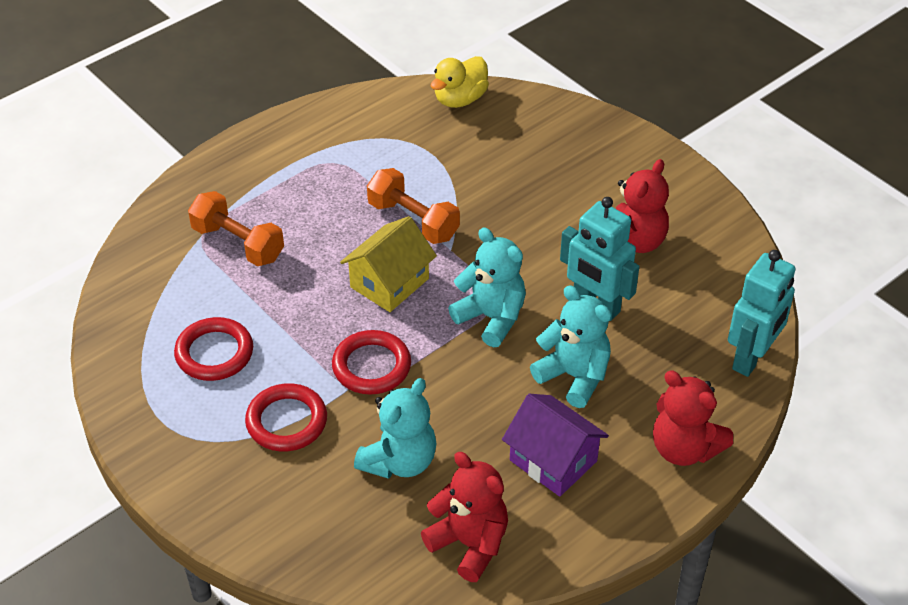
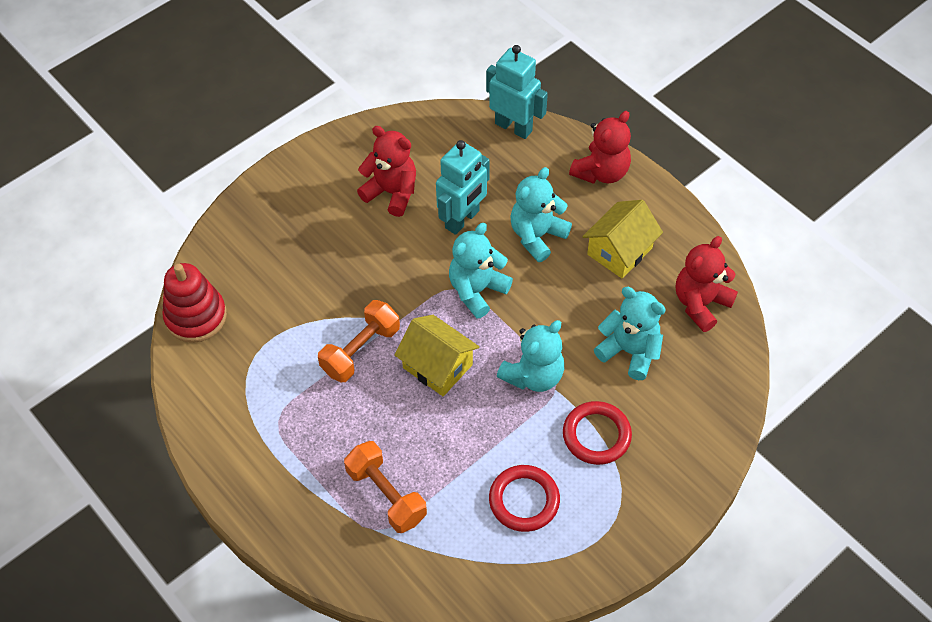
camera: 90 degrees left, 10 degrees up
orange dumbbell [188,191,284,266] -> orange dumbbell turned 75 degrees counterclockwise [344,441,427,533]
red ring [332,330,411,395] -> turquoise teddy bear [497,320,564,392]
yellow duck [431,56,489,108] -> red stacking toy [162,263,227,343]
purple house [502,394,609,496] -> yellow house [582,200,663,278]

